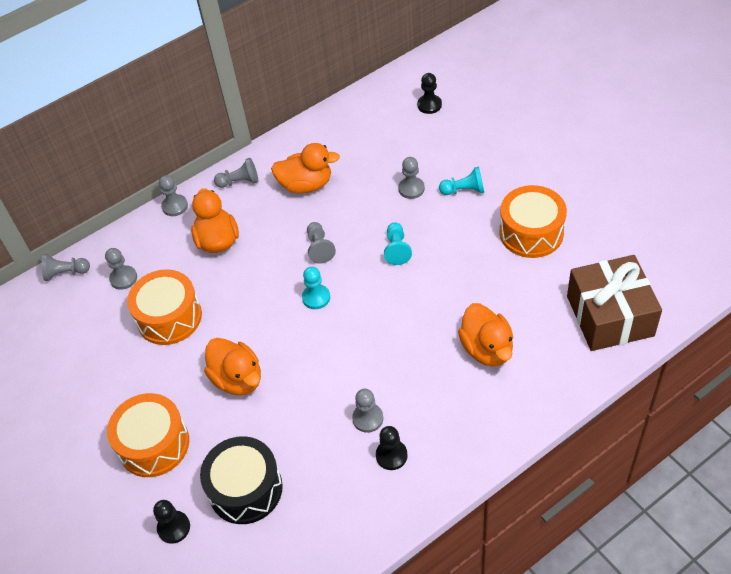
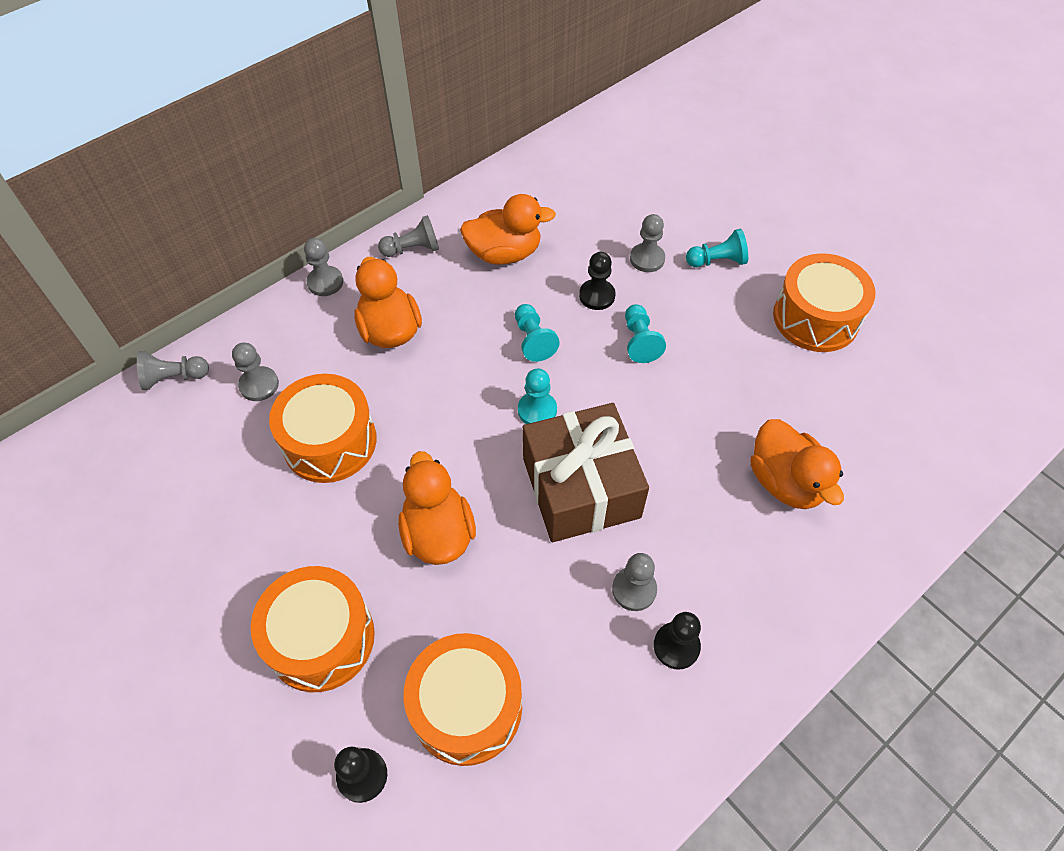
camera: 10 degrees left, 5 degrees up
black drum [200,436,283,524] -> orange drum [404,633,522,766]
orange duck [204,338,261,396] -> orange duck turned 150 degrees counterclockwise [398,451,476,565]
grey pawn [307,222,336,264] -> turquoise pawn [515,304,560,362]
black pawn [417,73,442,114] -> black pawn moved to [579,252,616,310]
brown gift [567,255,662,351] -> brown gift moved to [523,403,649,542]

